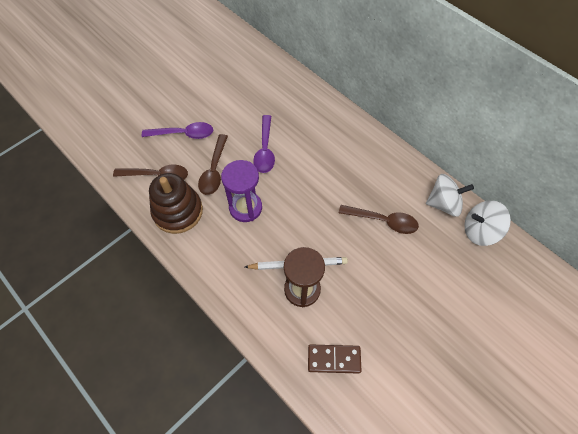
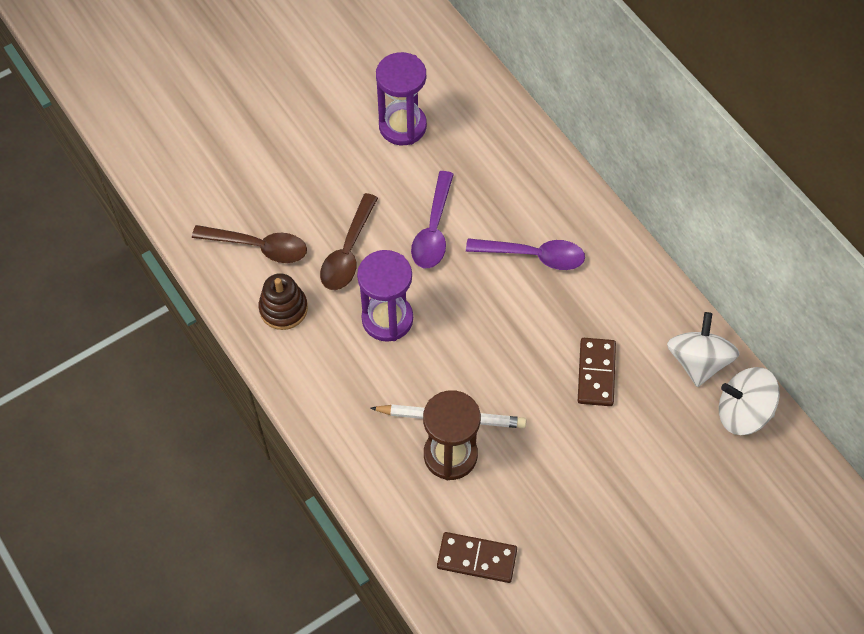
camera: 10 degrees right, 0 degrees up
purple spoon [142,122,213,139] -> purple spoon moved to [466,238,585,270]
brown stacking toy [149,173,203,234] -> brown stacking toy [259,273,308,330], size x0.63
brown spoon [339,205,419,234] -> brown domino [578,338,616,406]
white spinning top [426,174,474,217] -> white spinning top turned 90 degrees counterclockwise [667,312,739,387]
none -> purple hourglass [376,52,427,145]

